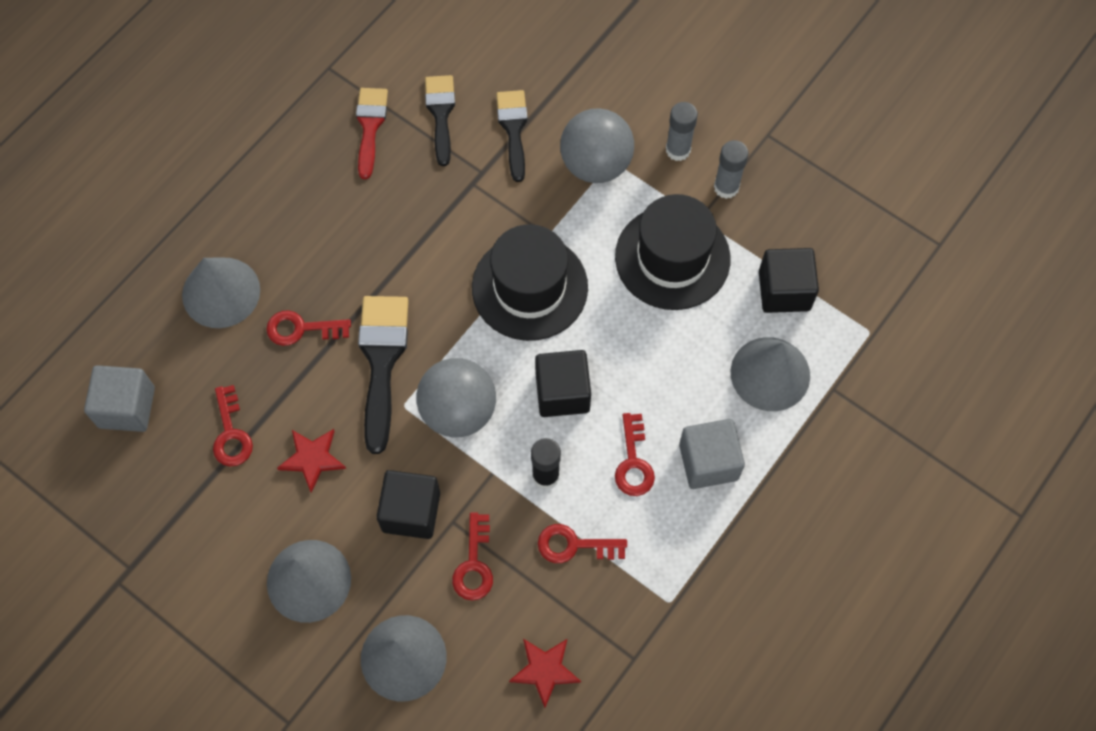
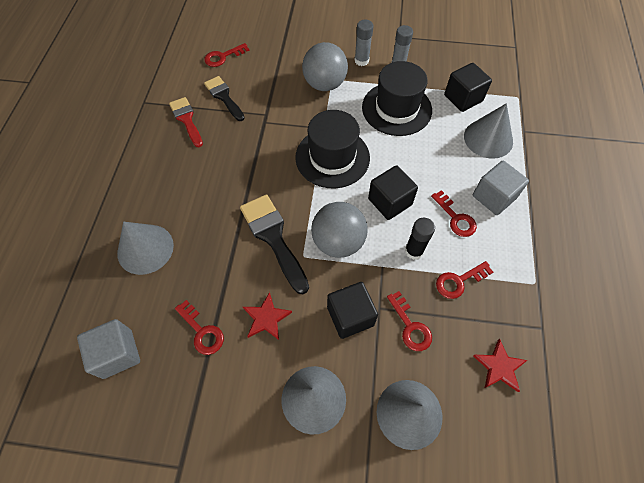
camera: 30 degrees left, 5 degrees down
red key [266,310,351,346] -> red key moved to [204,43,249,67]
black brush [496,90,528,182] -> none

